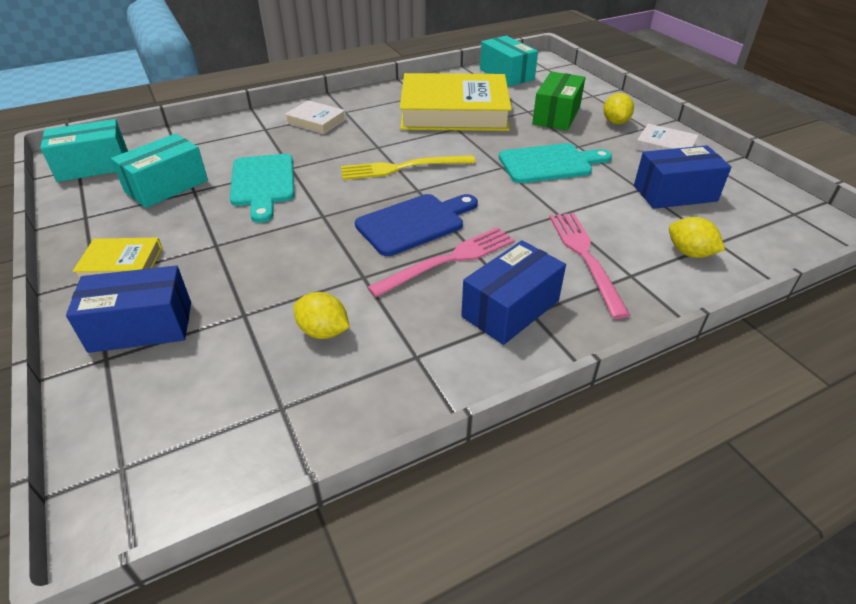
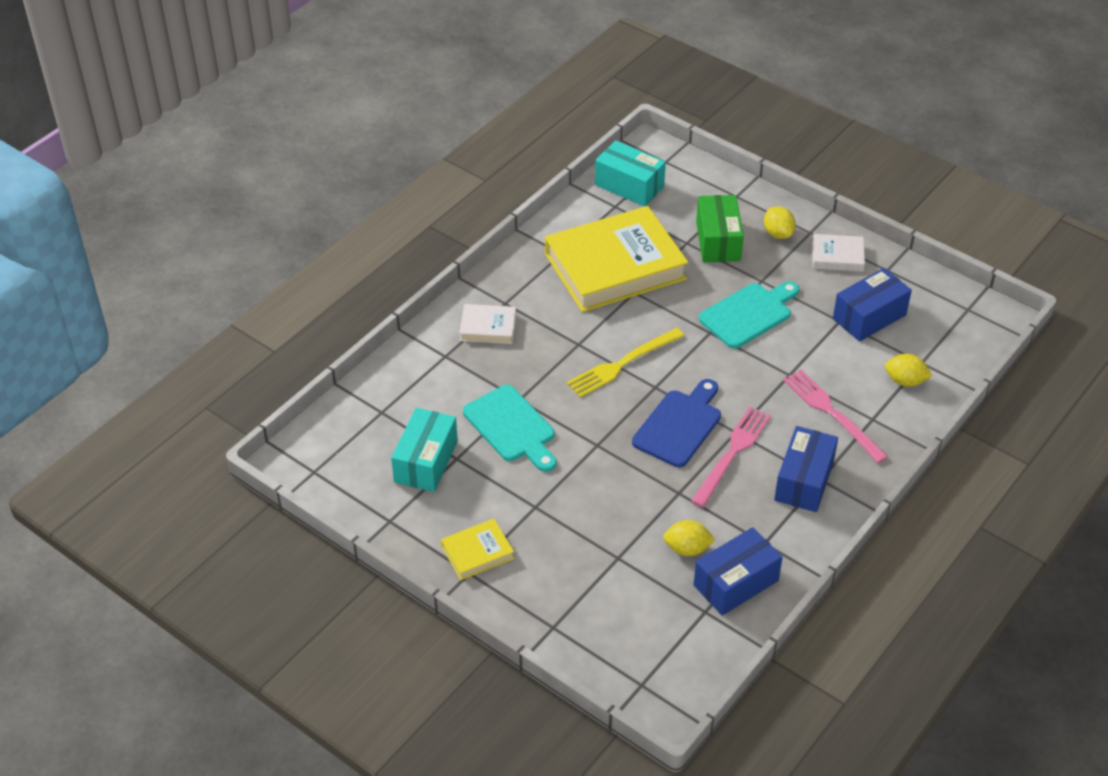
camera: 25 degrees left, 5 degrees up
turquoise box [40,119,128,182] -> none
blue box [66,266,191,353] -> blue box moved to [694,527,783,616]

